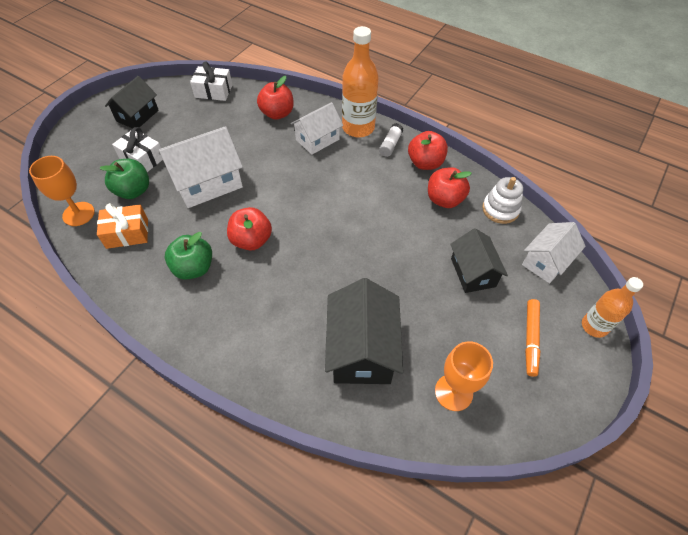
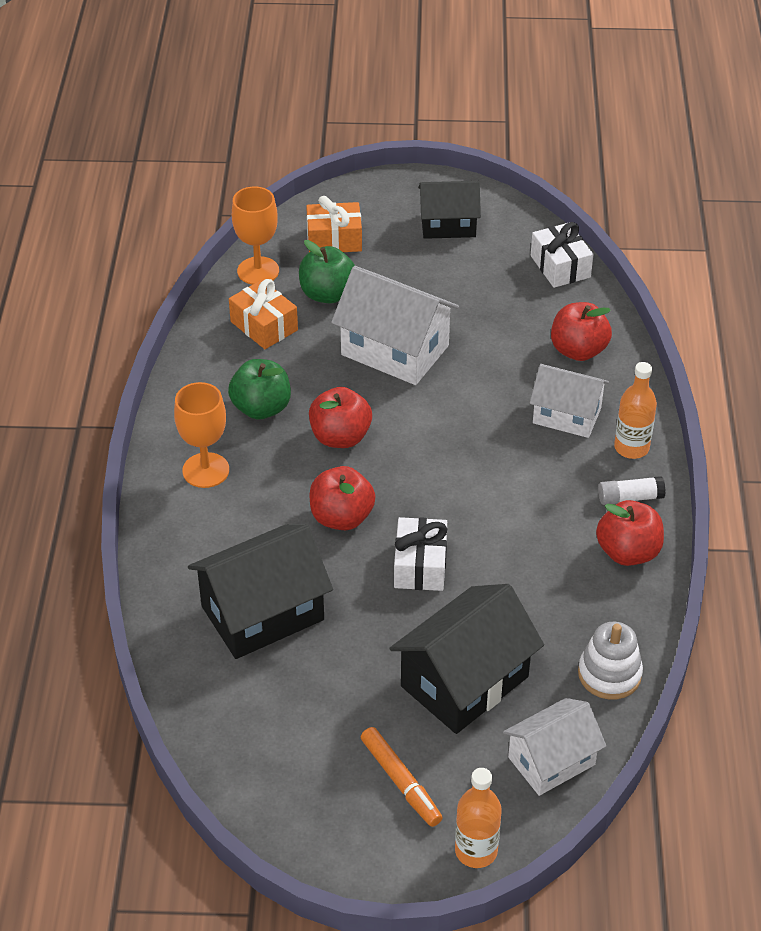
camera: 60 degrees right, 10 degrees down
white gift [112,127,163,172] -> white gift moved to [394,517,447,591]
orange bottle [342,26,379,137] -> orange bottle [614,362,657,459], size x0.62
red apple [428,167,472,208] -> red apple moved to [310,466,375,530]
orange goblet [435,341,493,411] -> orange goblet moved to [174,382,229,488]
black house [450,228,508,293] -> black house [389,584,544,734], size x1.54
white house [522,222,586,283] -> white house turned 45 degrees counterclockwise [503,698,606,796]
orange marker [525,299,541,377] -> orange marker turned 105 degrees counterclockwise [361,727,443,827]
none -> orange gift [306,196,362,252]

